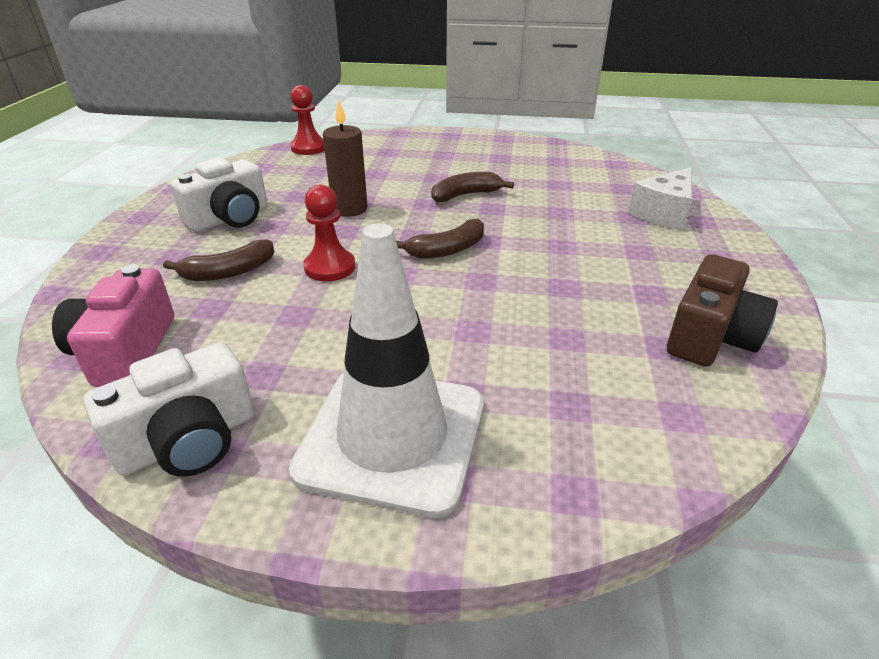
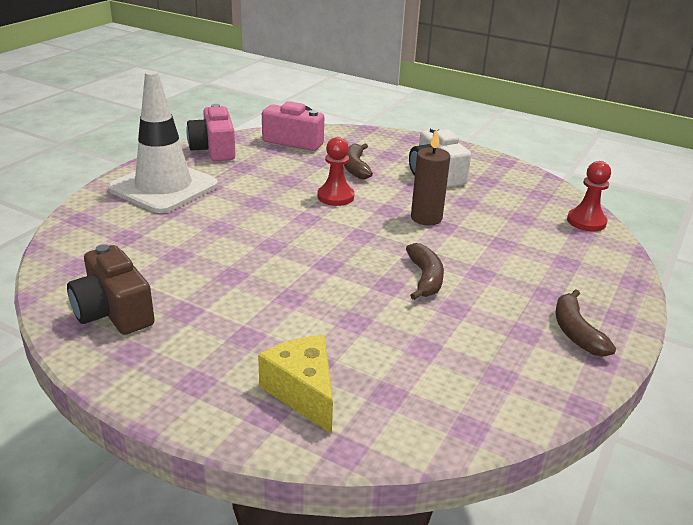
camera: 110 degrees right, 5 degrees down
white camera [84,342,254,477] -> pink camera [186,104,236,161]
brown banana [396,219,484,259] -> brown banana moved to [555,289,616,357]
white cheese [628,167,692,230] -> yellow cheese [258,335,333,434]

